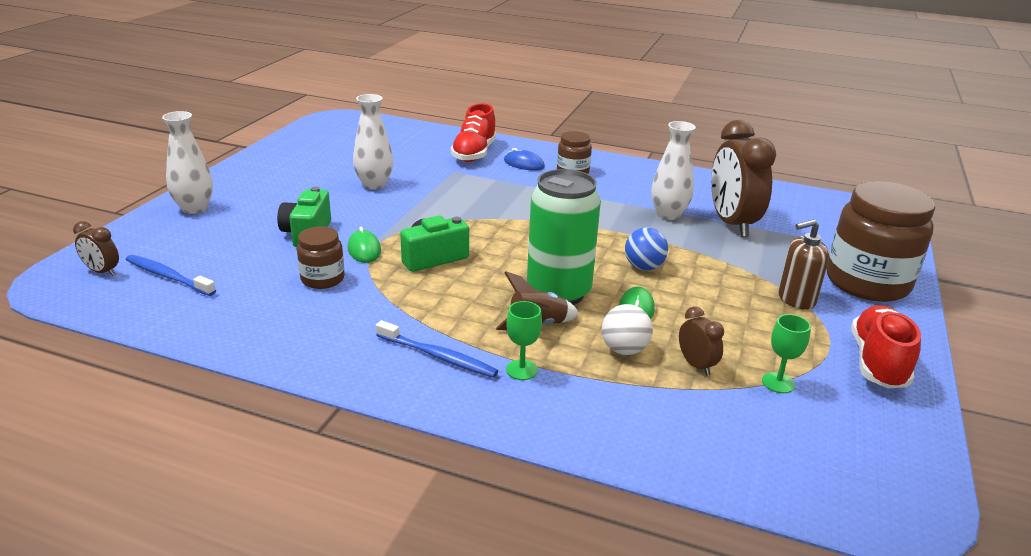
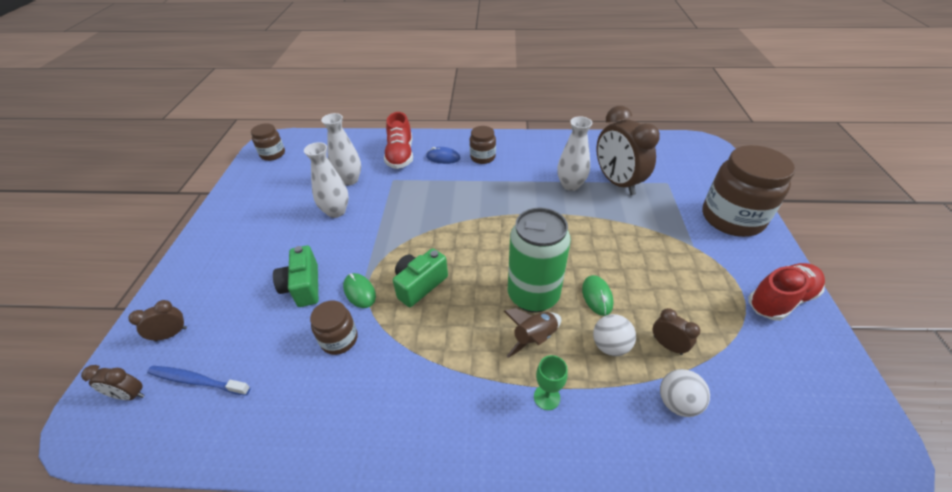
camera: 15 degrees left, 15 degrees up
white vase [162,111,213,214] -> white vase moved to [321,113,361,186]
blue toothbrush [376,320,498,378] -> none
blue ball [625,227,668,270] -> none
green goblet [762,314,811,393] -> none
brown soap dispenser [778,219,829,310] -> none
red shoe [851,305,921,389] -> red shoe turned 60 degrees clockwise [748,263,825,321]
none -> brown clock [128,300,187,342]
none -> brown jar [251,123,285,161]
none -> white ball [660,369,710,417]

